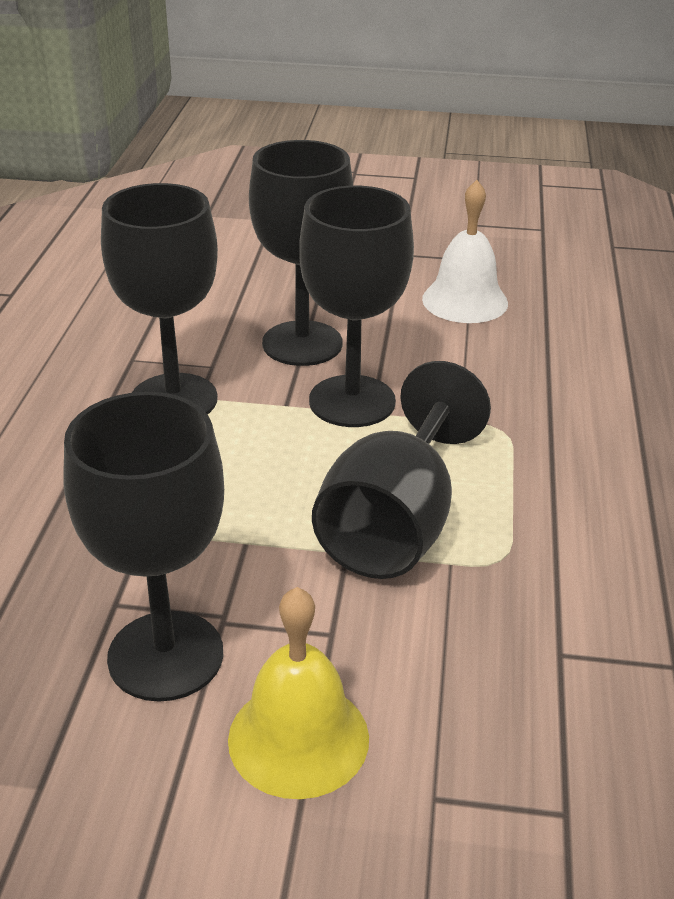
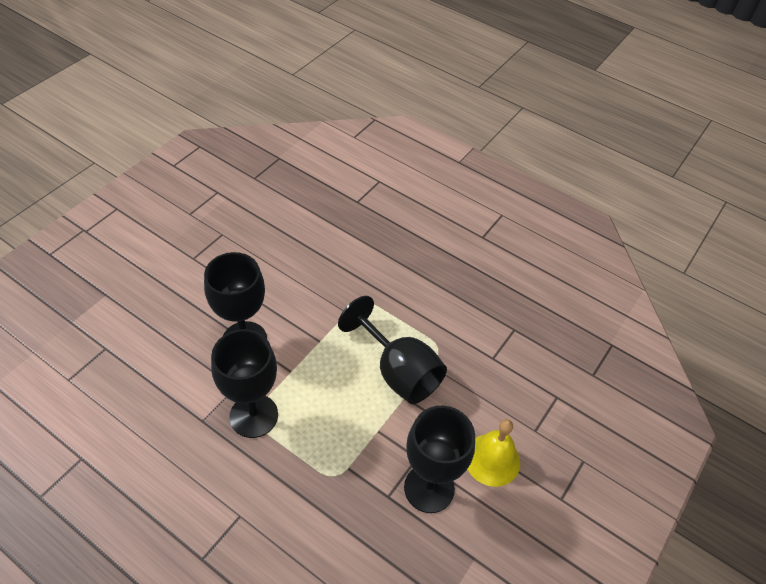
camera: 65 degrees left, 15 degrees up
black goblet [299,186,414,427] -> none
white bell [422,180,508,323] -> none

